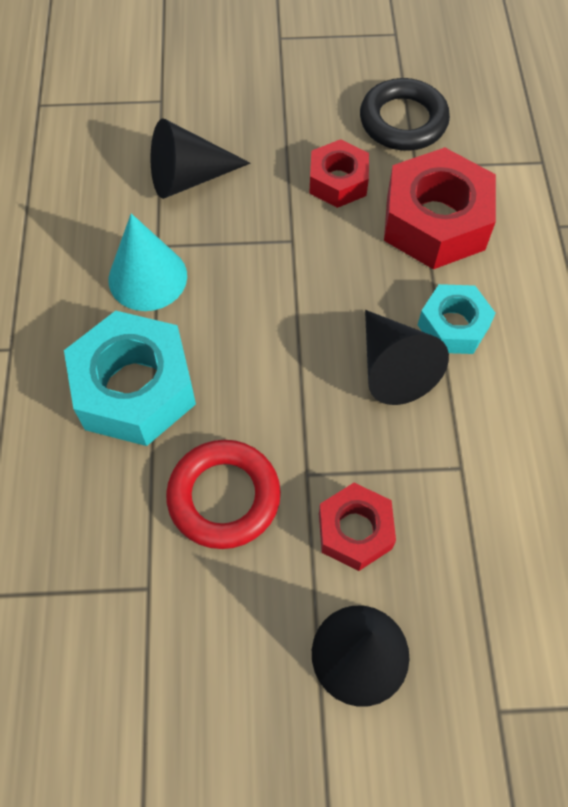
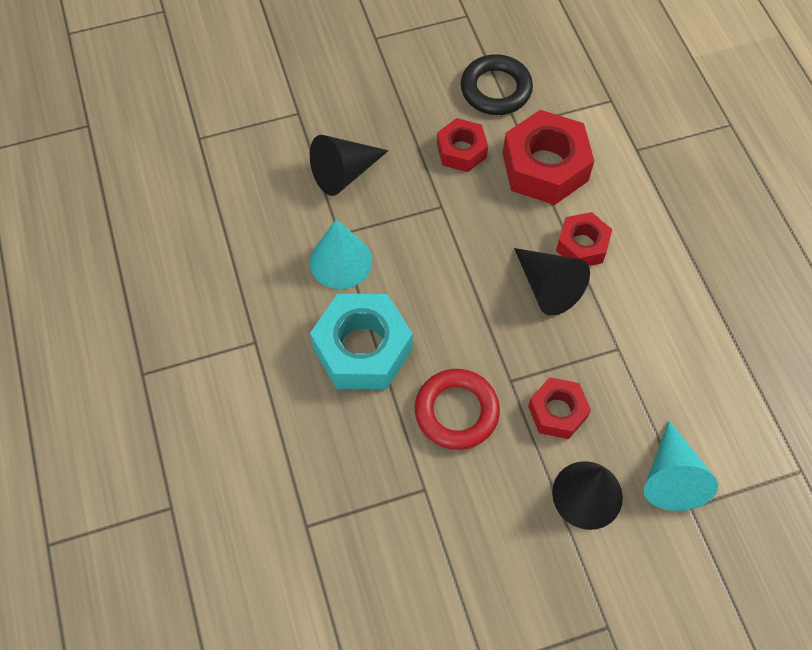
camera: 15 degrees left, 0 degrees up
turquoise nut [418,284,496,354] -> red nut [556,212,612,266]
none -> turquoise cone [644,421,718,511]

